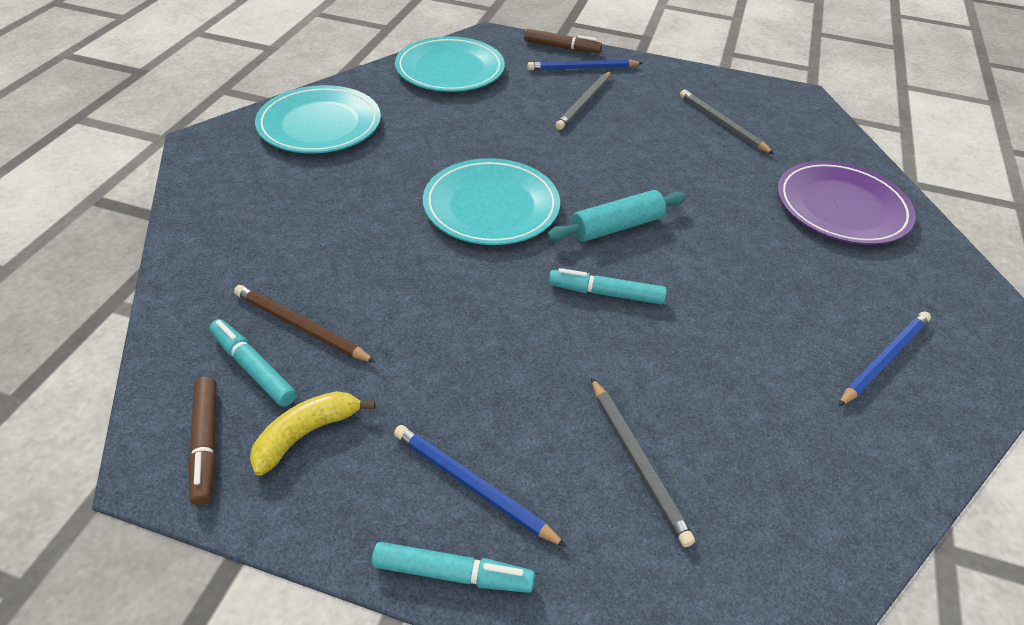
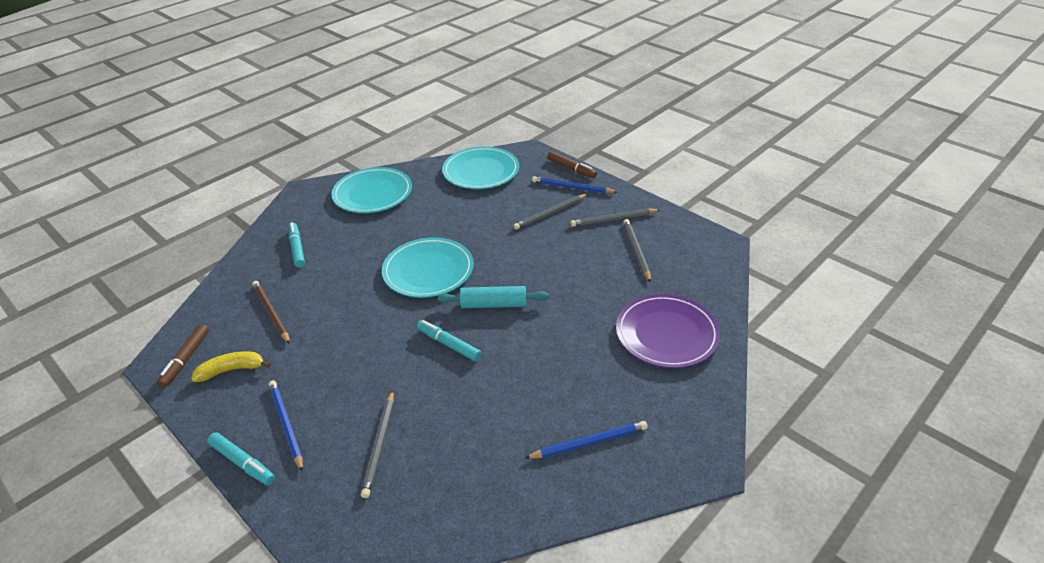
camera: 30 degrees right, 5 degrees down
turquoise marker [209,319,296,407] -> turquoise marker moved to [288,223,305,268]
none -> grey pencil [570,209,659,227]

